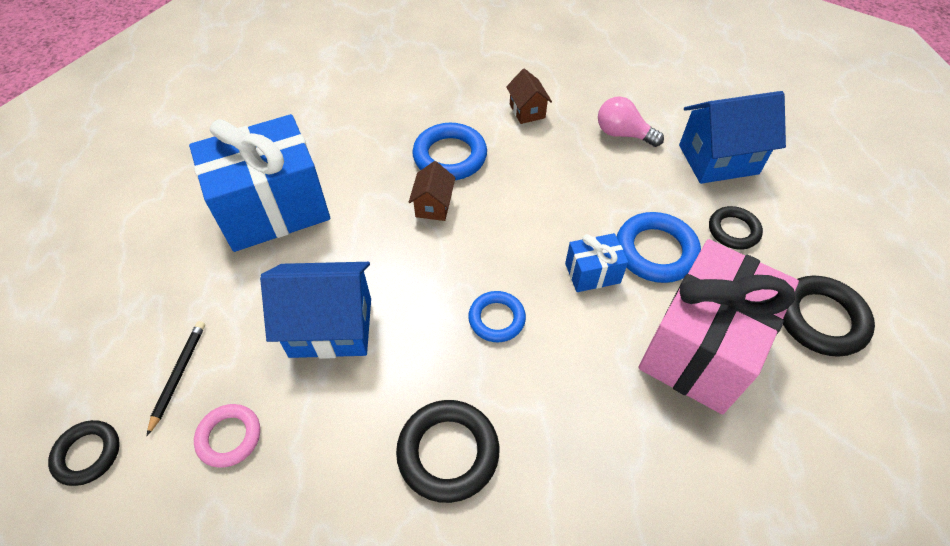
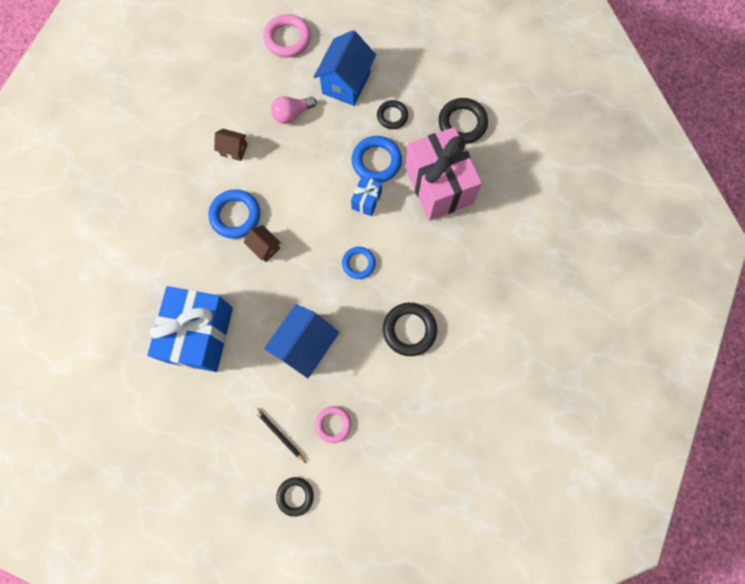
camera: 55 degrees left, 20 degrees up
none -> pink ring [263,14,311,57]

